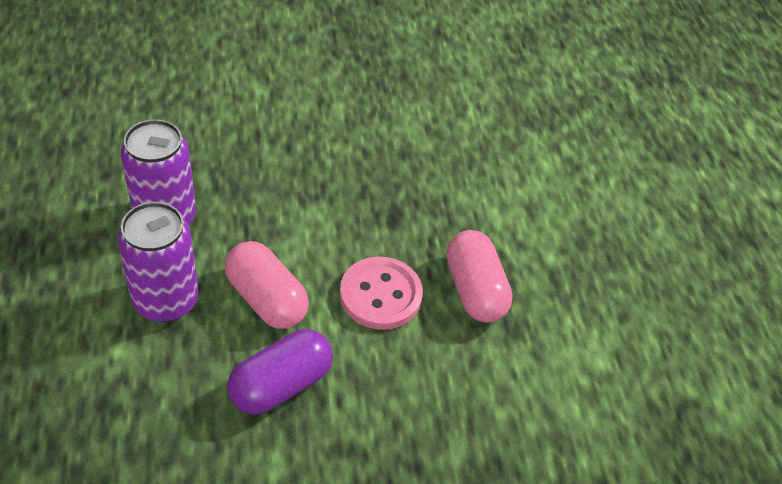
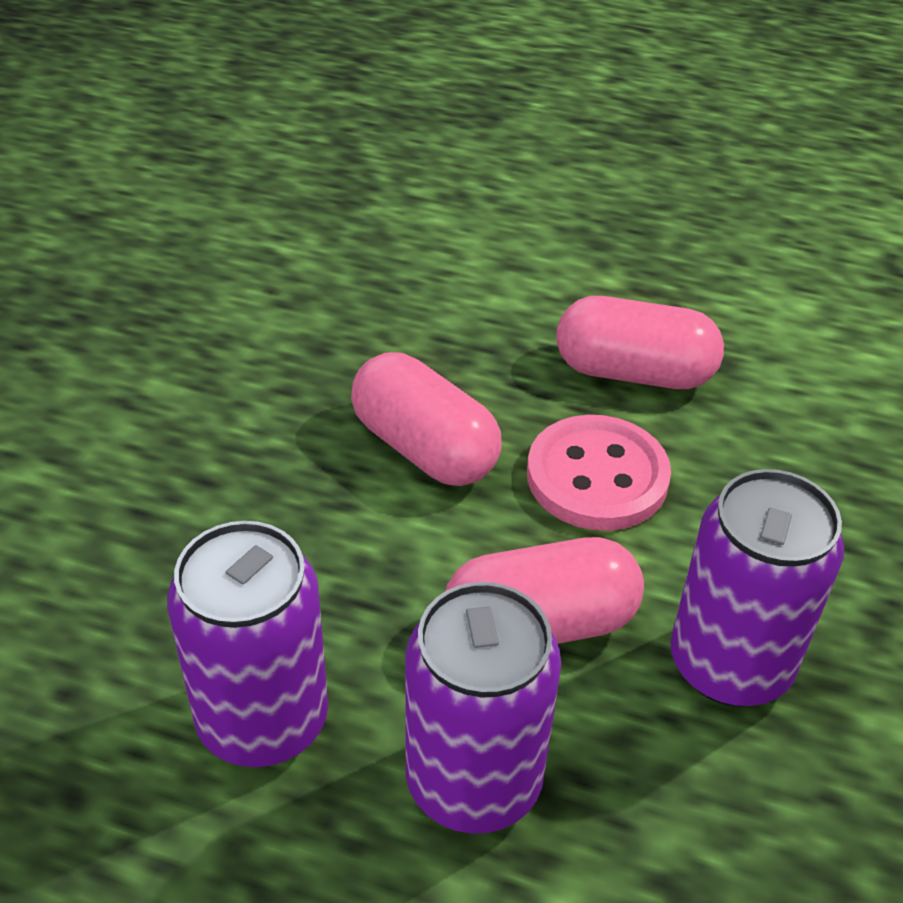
camera: 60 degrees left, 5 degrees down
purple capsule [227,329,333,415] -> purple can [670,469,844,707]
none -> pink capsule [351,352,502,486]

